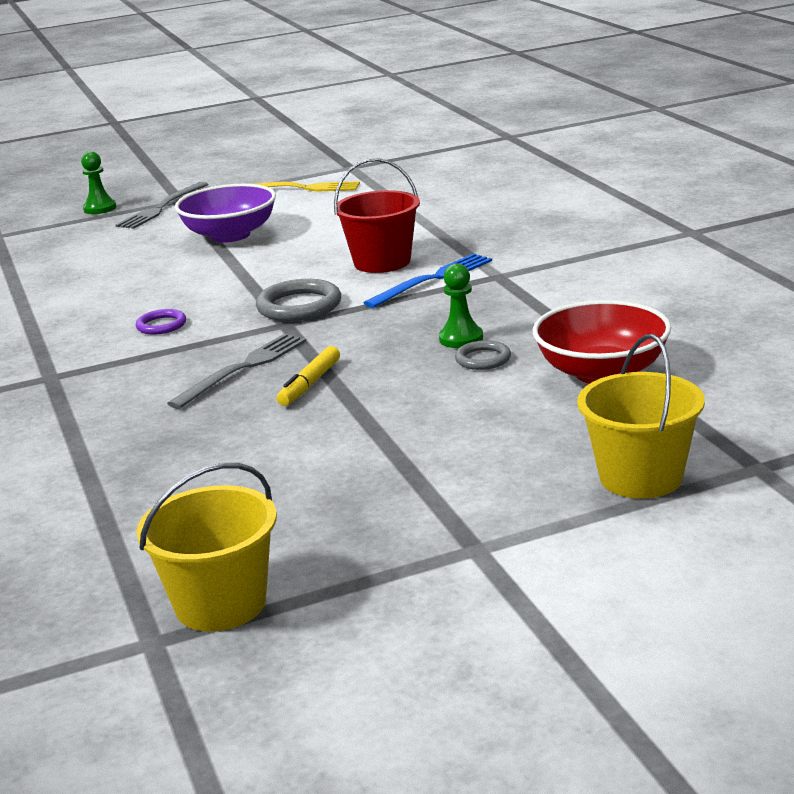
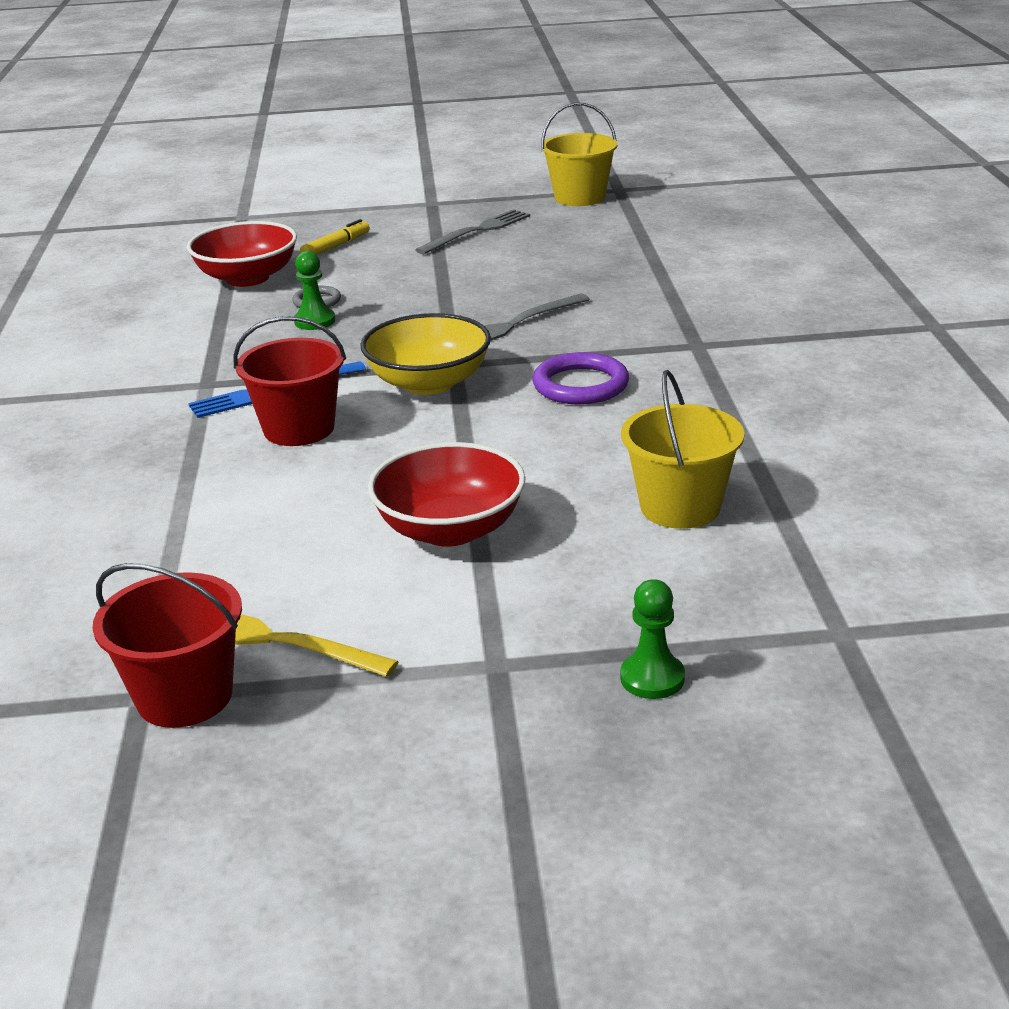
camera: 165 degrees left, 5 degrees up
grey fork [116,182,208,229] -> grey fork moved to [415,209,530,254]
purple ring [136,309,186,335] -> purple ring [533,352,629,404], size x1.71
purple bowl [175,184,276,243] -> red bowl [368,442,526,547]
grey ring [256,279,341,321] -> yellow bowl [360,313,491,395]
yellow marker [277,346,340,406] -> yellow marker moved to [300,219,370,255]
yellow bucket [577,334,705,499] -> yellow bucket moved to [621,370,744,529]
none -> red bucket [93,563,242,728]

